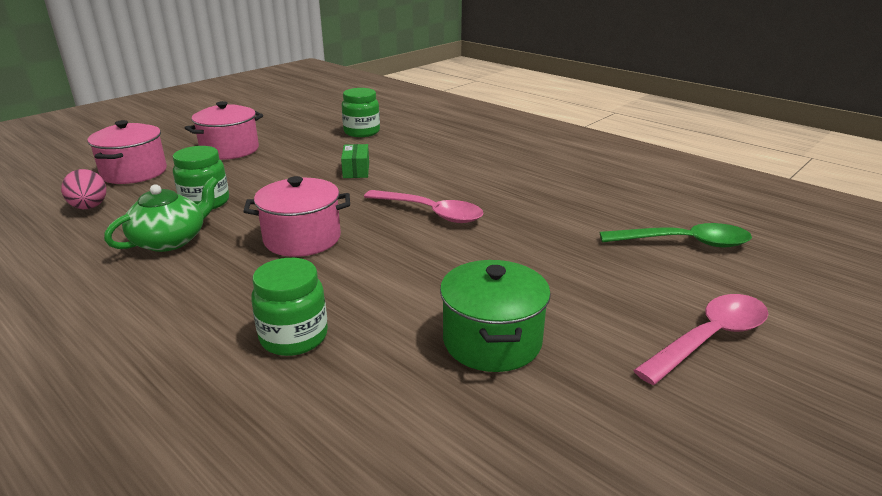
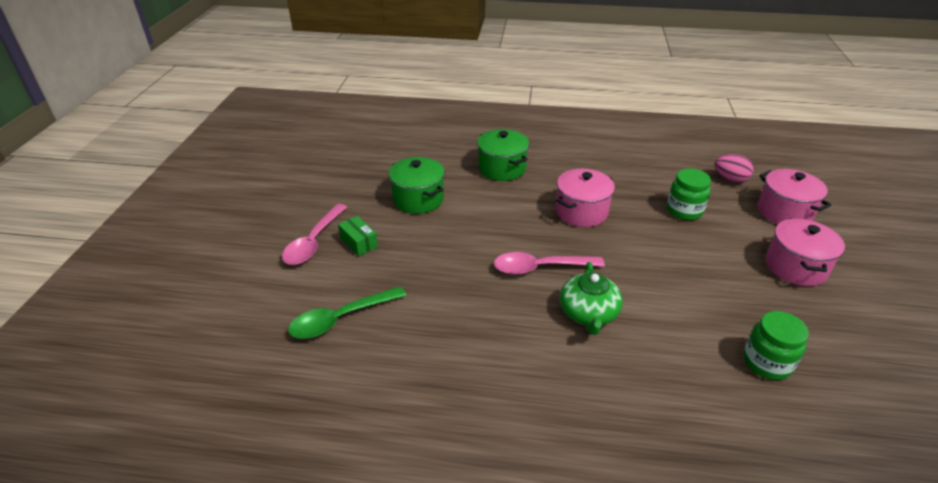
camera: 145 degrees right, 10 degrees up
green teapot [104,177,219,252] -> green teapot moved to [560,262,623,335]
green jar [251,258,328,356] -> green pot [477,129,529,181]
green box [341,144,369,178] -> green box moved to [338,216,378,256]

